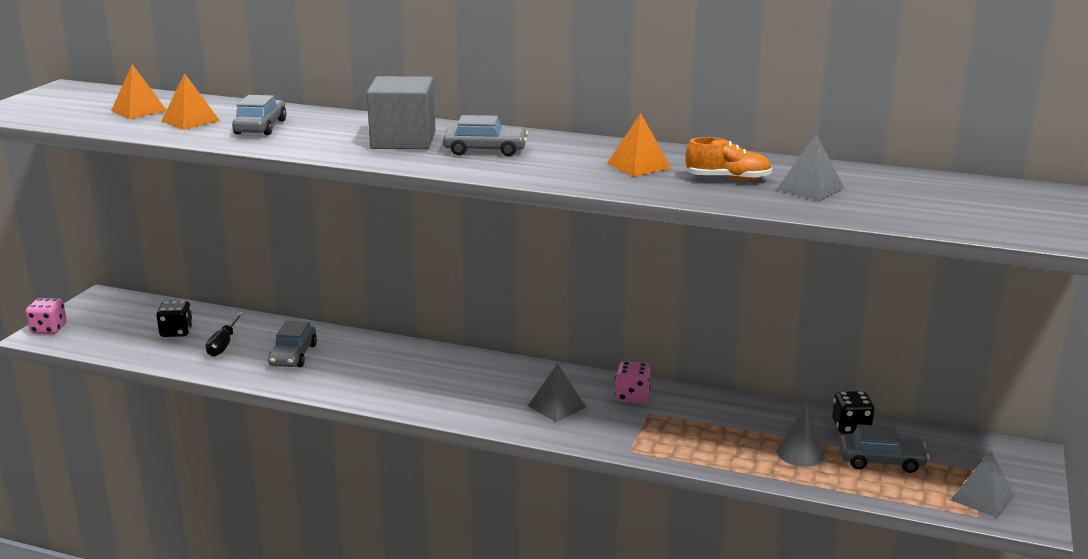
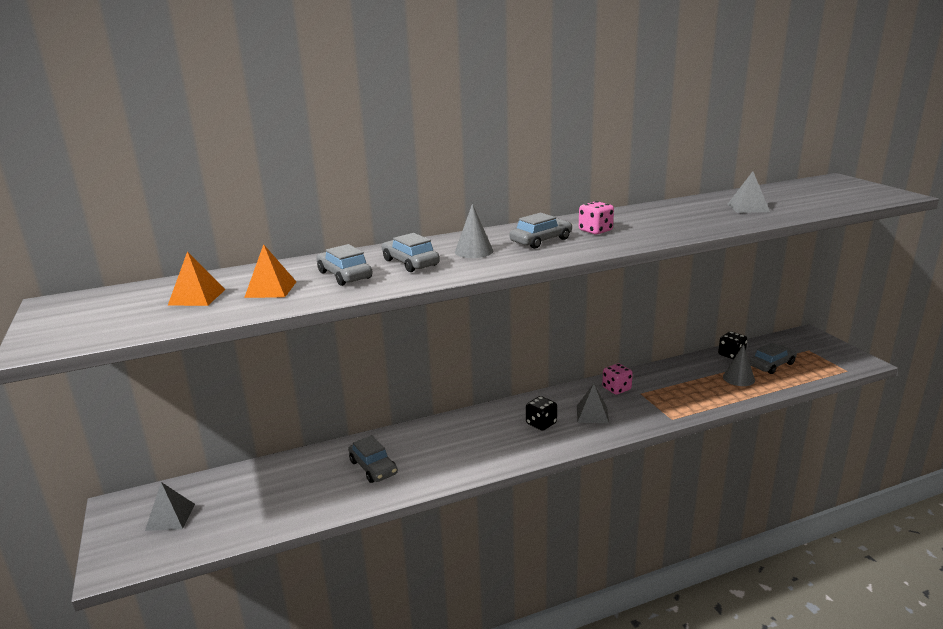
camera: 40 degrees left, 0 degrees up
pink dice [26,298,67,334] -> pink dice moved to [579,201,614,234]
black dice [156,301,193,337] -> black dice moved to [526,396,557,431]
black screwdriver [206,312,243,357] -> none
grey cube [367,76,436,149] -> grey cone [455,204,493,258]
orange pyramid [607,113,672,177] -> none
orange shoe [685,137,772,181] -> none
grey pyramid [951,451,1014,518] -> grey pyramid moved to [145,482,195,531]
none -> grey car [382,233,440,272]

